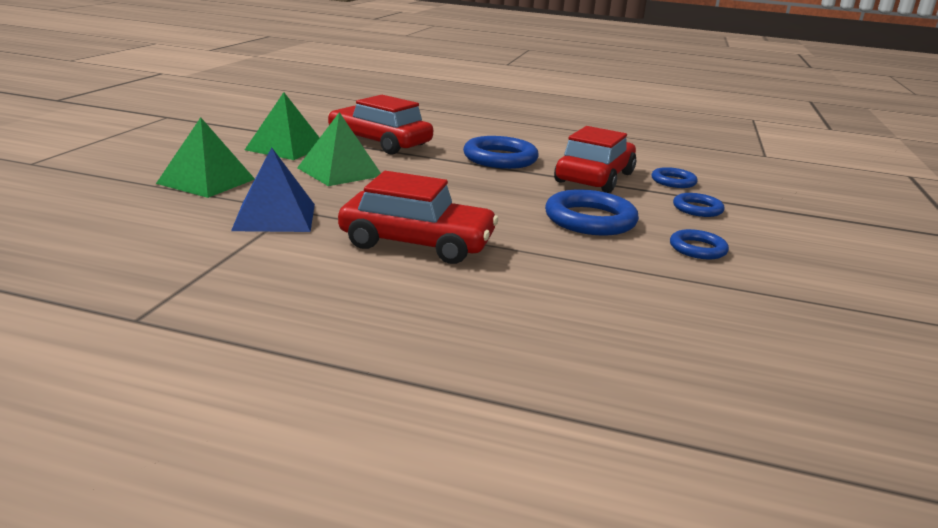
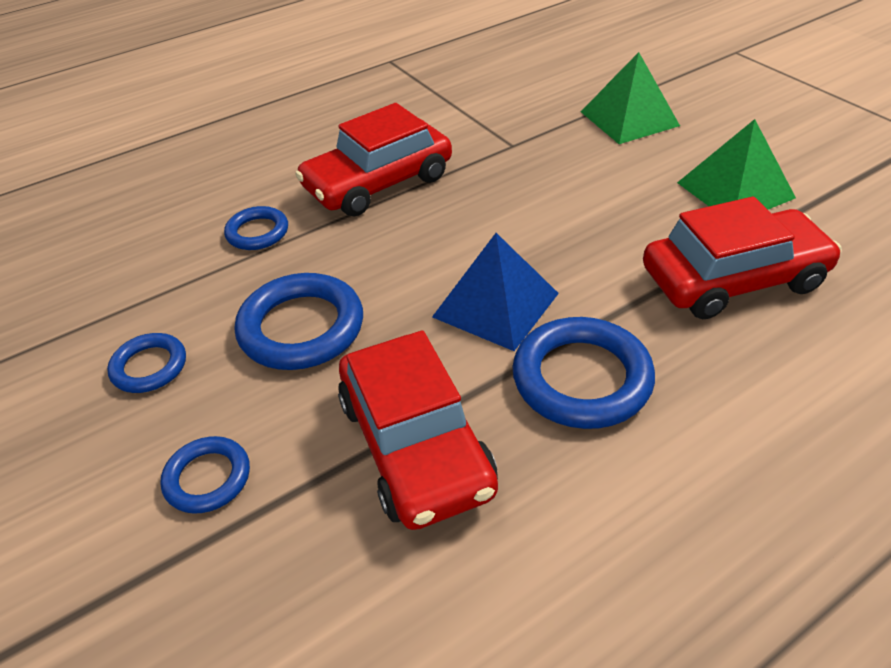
camera: 135 degrees right, 20 degrees up
blue pyramid [231,147,315,232] -> blue pyramid moved to [432,233,559,351]
green pyramid [297,112,381,186] -> none
blue ring [651,167,698,188] -> blue ring moved to [224,206,288,250]

